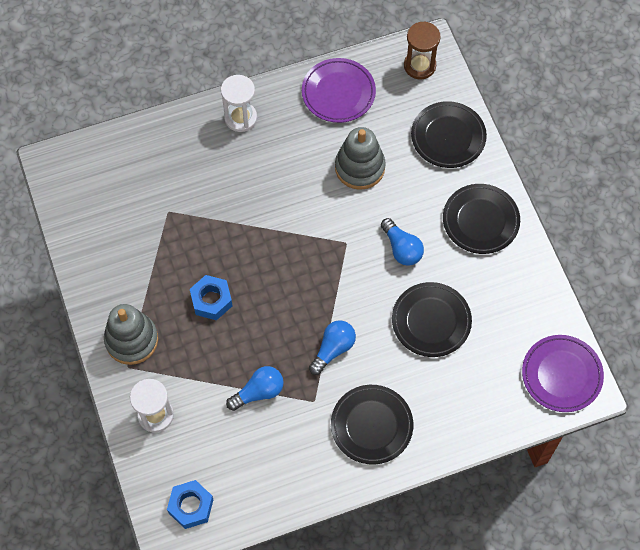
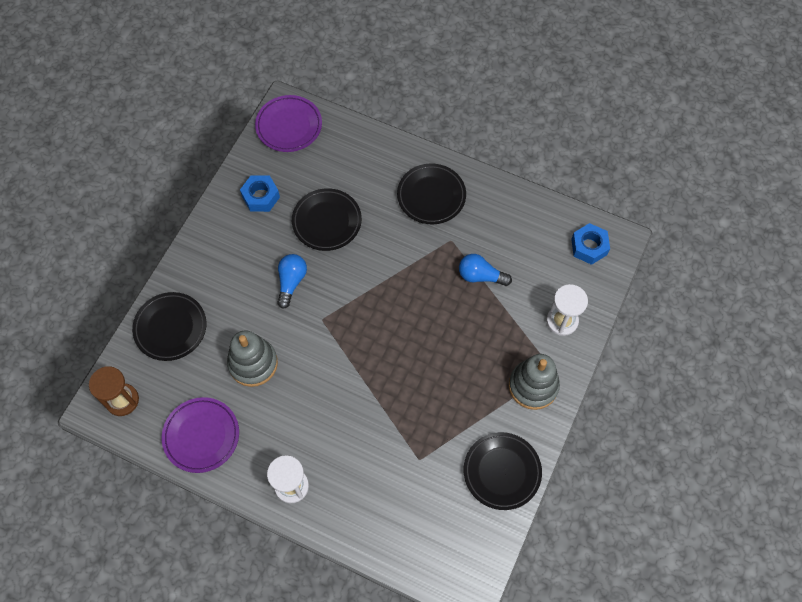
camera: 135 degrees left, 0 degrees up
blue nut [190,275,233,320] -> blue nut moved to [240,175,280,212]
blue light bulb [309,321,356,375] -> none
black plate [443,184,520,254] -> black plate moved to [464,432,542,510]

